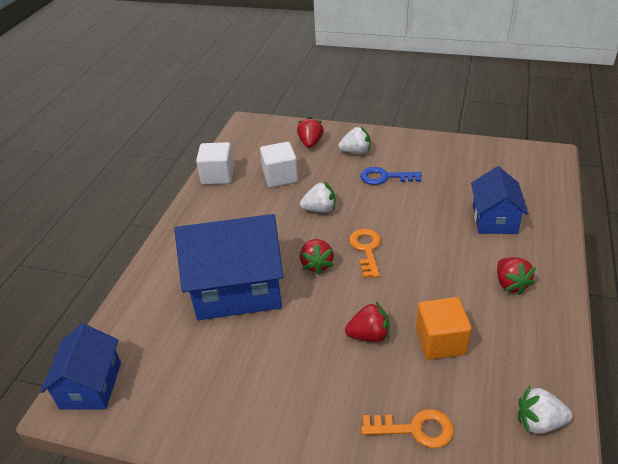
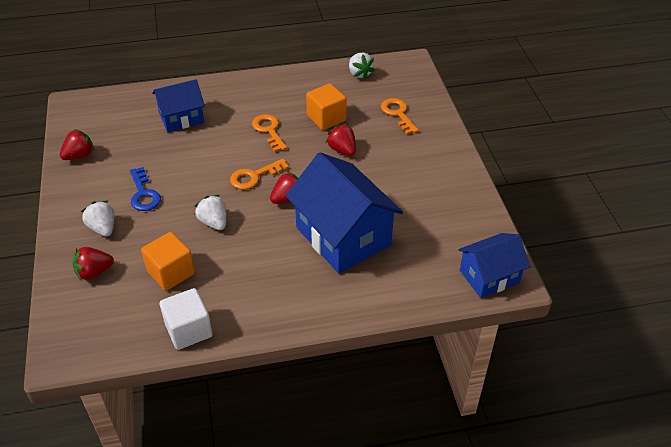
camera: 120 degrees left, 5 degrees up
white cube [260,142,298,188] -> orange cube [141,232,195,291]
red strawberry [497,257,536,295] -> red strawberry moved to [60,129,95,160]
none -> orange key [252,114,287,152]

